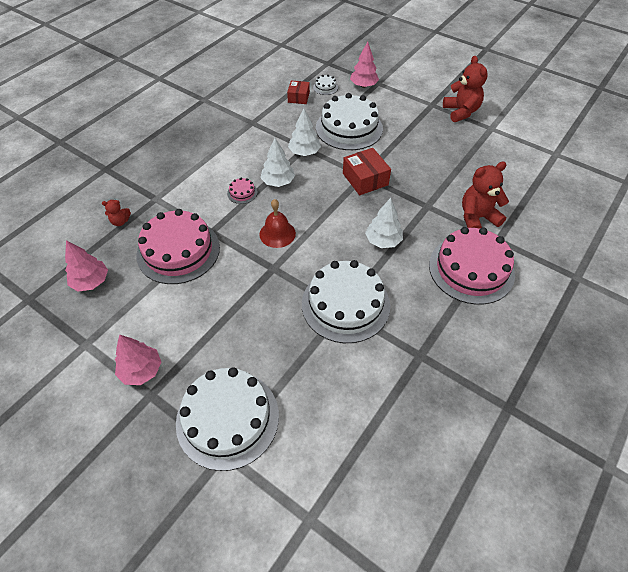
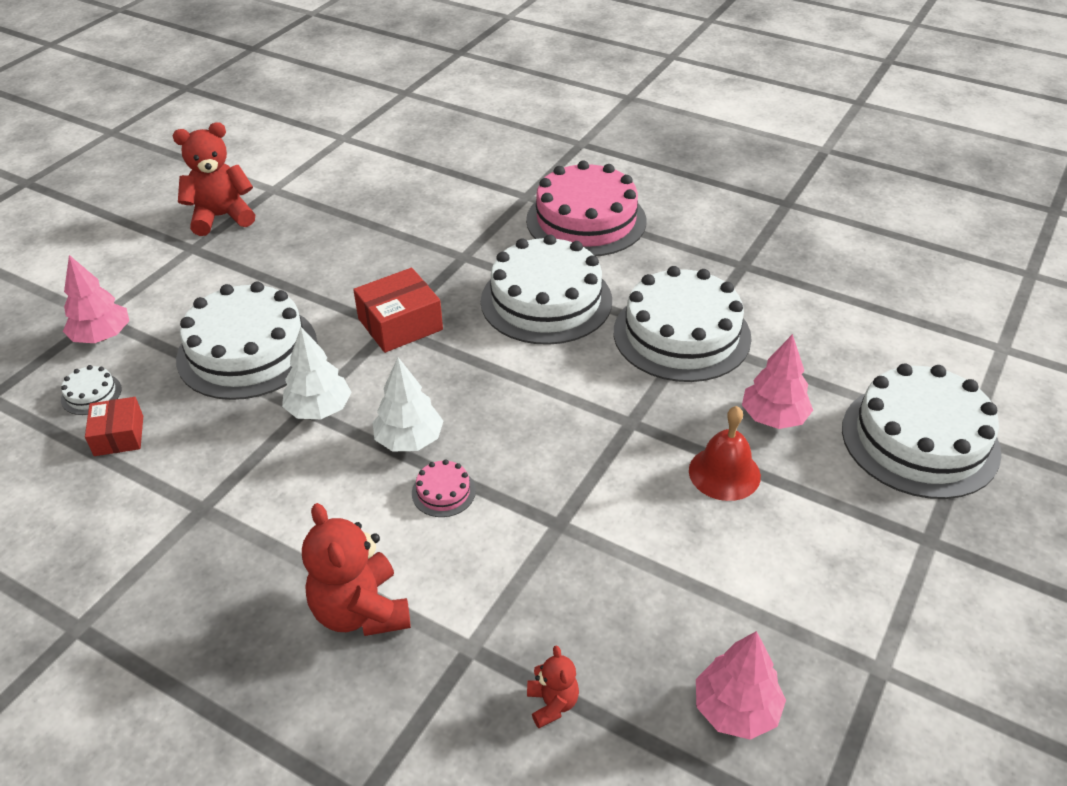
camera: 95 degrees left, 10 degrees down
pink tree [115,334,161,385] -> pink tree moved to [742,334,813,429]
pink cake [137,209,220,284] -> none
red bell [259,199,296,248] -> red bell moved to [689,406,761,501]
red box [287,80,310,104] -> red box turned 75 degrees clockwise [85,397,143,456]
white tree [365,198,403,248] -> white cake [481,234,612,345]
red teddy bear [462,162,509,228] -> red teddy bear moved to [302,503,411,636]

